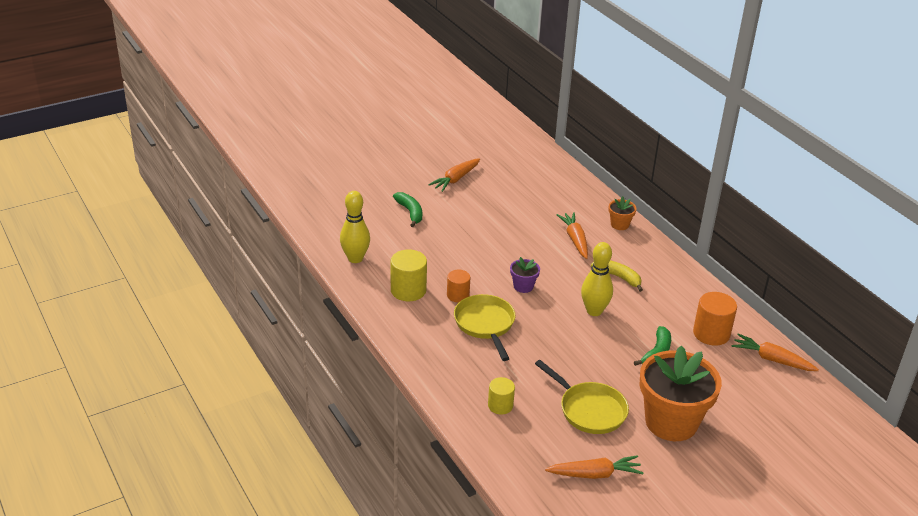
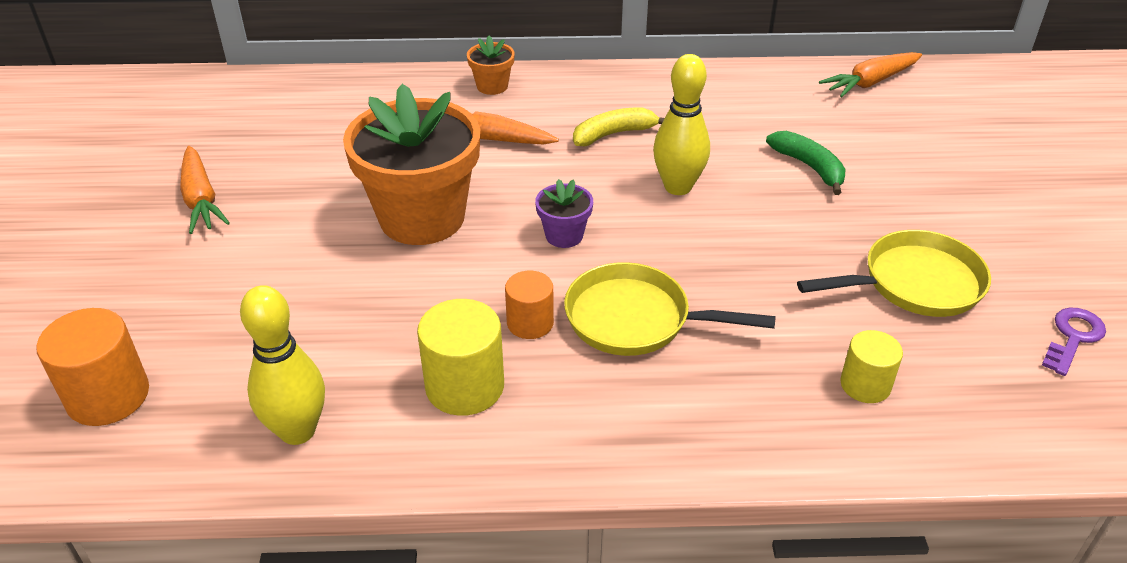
camera: 60 degrees left, 5 degrees up
green banana [393,192,422,227] -> none
orange carrot [545,455,643,479] -> purple key [1042,308,1106,376]
orange flower pot [639,345,722,441] -> orange flower pot moved to [343,84,480,245]
orange cylinder [693,292,737,346] -> orange cylinder moved to [36,308,149,426]

